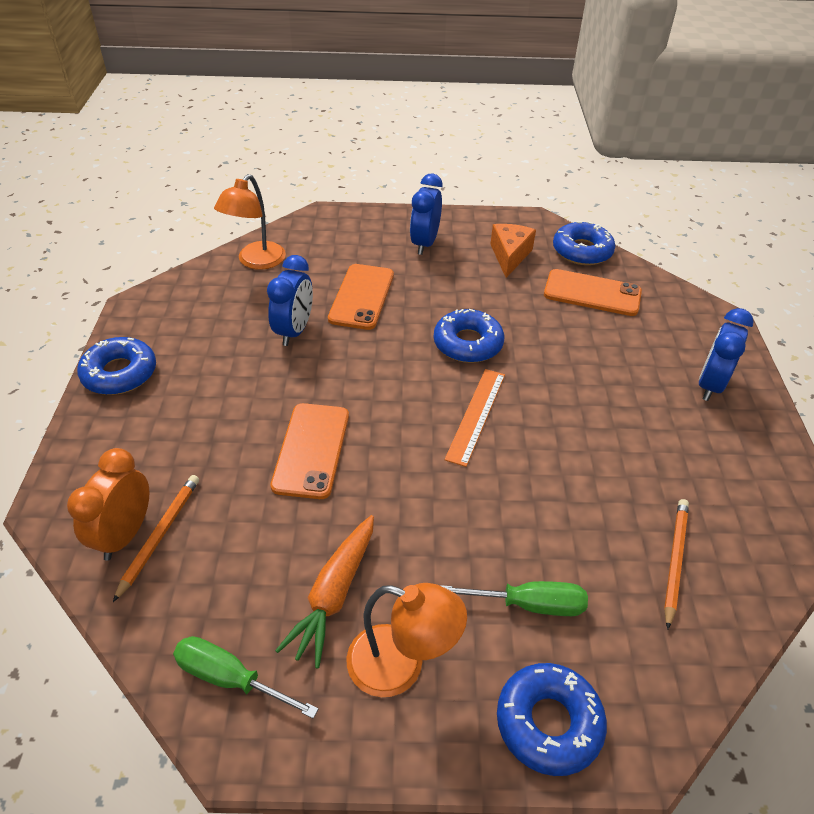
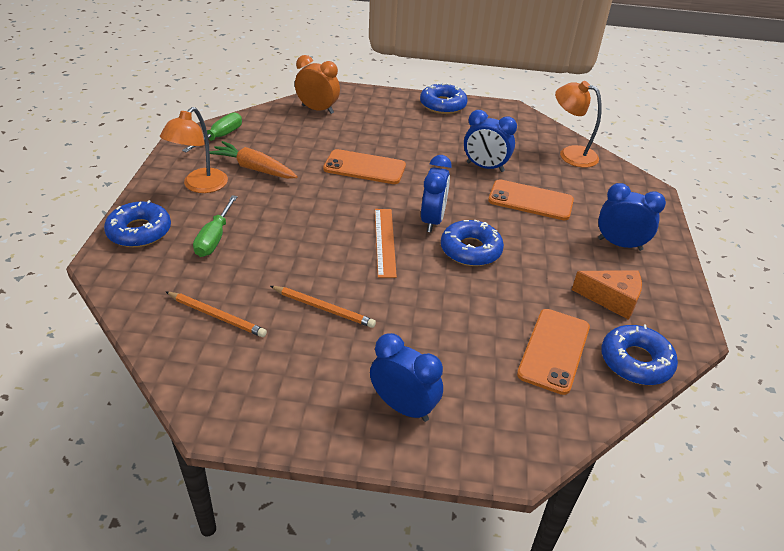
camera: 95 degrees right, 5 degrees down
orange pencil [113,475,199,602] -> orange pencil moved to [270,286,376,328]
orange ruler [444,369,505,467] -> orange ruler turned 60 degrees clockwise [375,209,397,278]
none -> blue clock [421,155,452,232]

